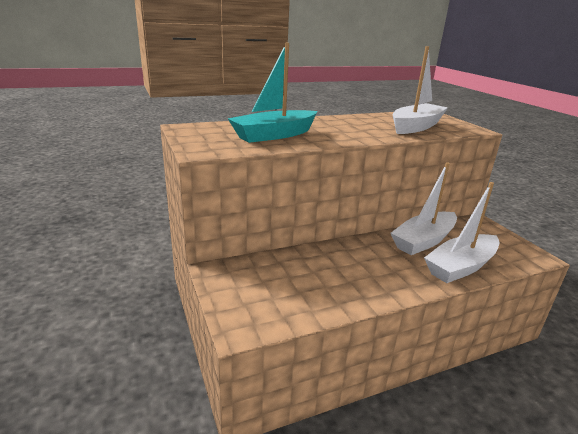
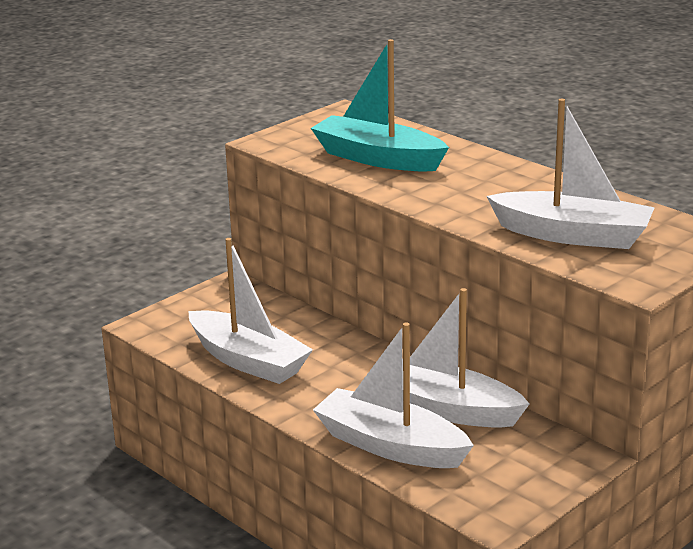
camera: 70 degrees right, 0 degrees up
none -> white boat [188,238,313,384]

